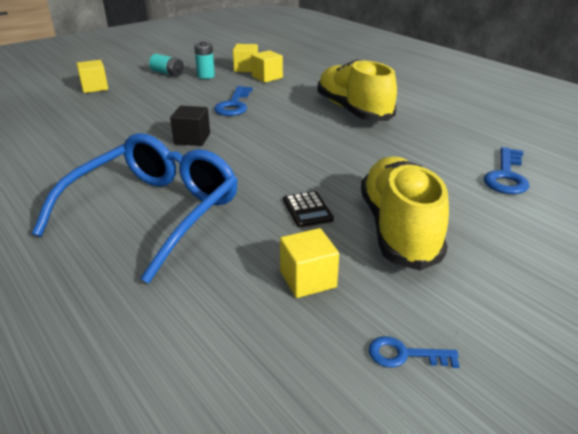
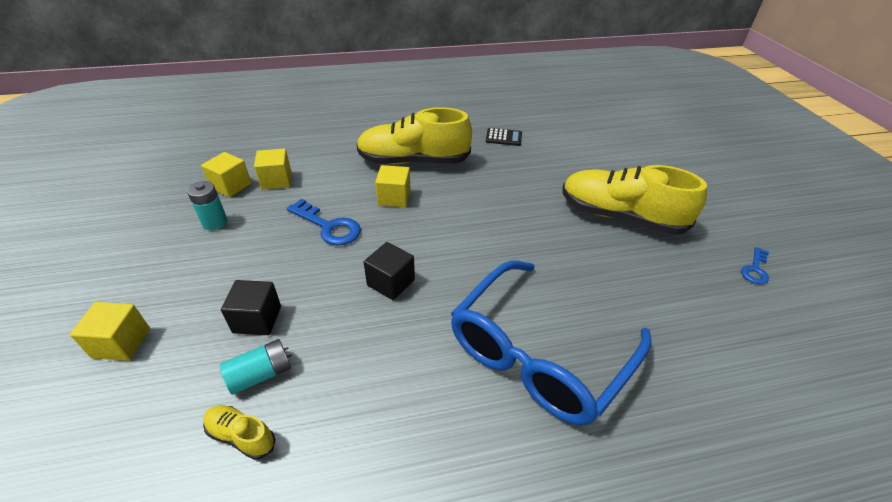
camera: 65 degrees left, 10 degrees up
blue glasses [32,133,238,284] -> blue glasses turned 105 degrees counterclockwise [451,260,652,426]
turquoise battery [149,54,184,77] -> turquoise battery moved to [220,339,292,395]
yellow cube [280,228,339,298] -> yellow cube moved to [375,165,410,207]
black calculator [283,191,334,227] -> black calculator moved to [486,128,522,146]
blue key [484,147,529,194] -> none
none -> yellow shoe [203,405,276,460]
none -> black cube [221,280,281,335]

